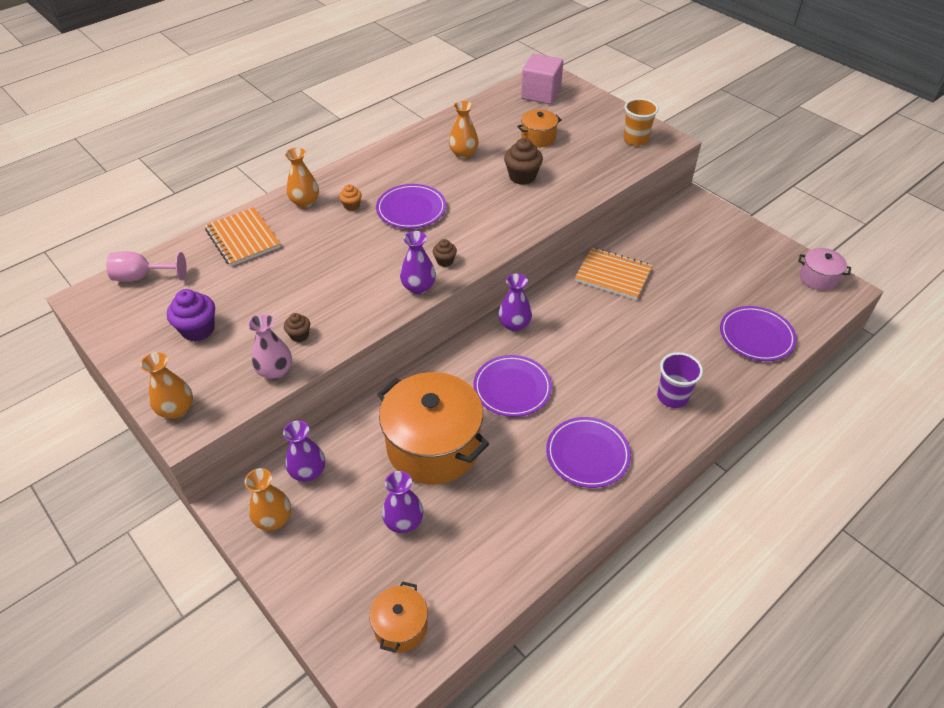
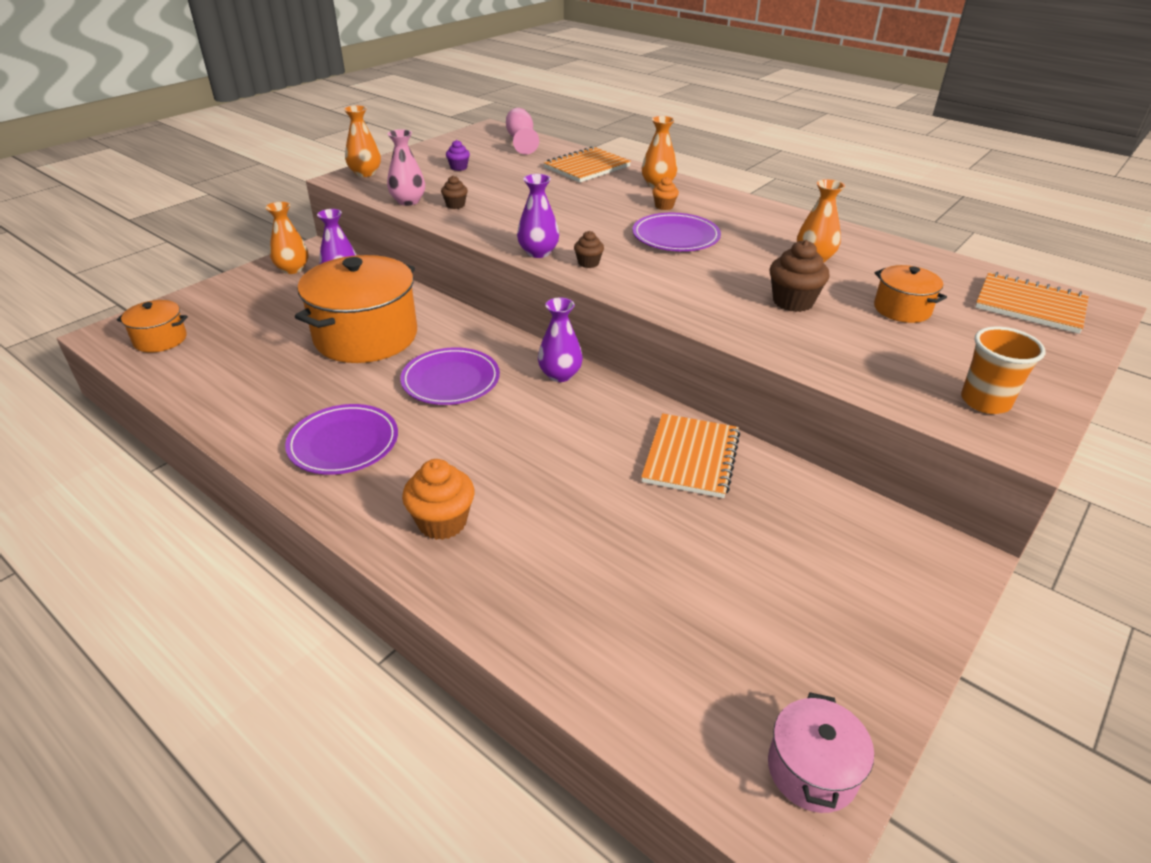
camera: 80 degrees right, 10 degrees down
purple cupcake [167,289,215,341] -> purple cupcake [446,140,470,171], size x0.56
purple vase [382,471,423,533] -> none
pink cube [521,54,563,104] -> orange notebook [975,272,1089,334]
purple cup [657,352,703,408] -> orange cupcake [402,459,474,540]
purple plate [720,306,797,361] -> none

